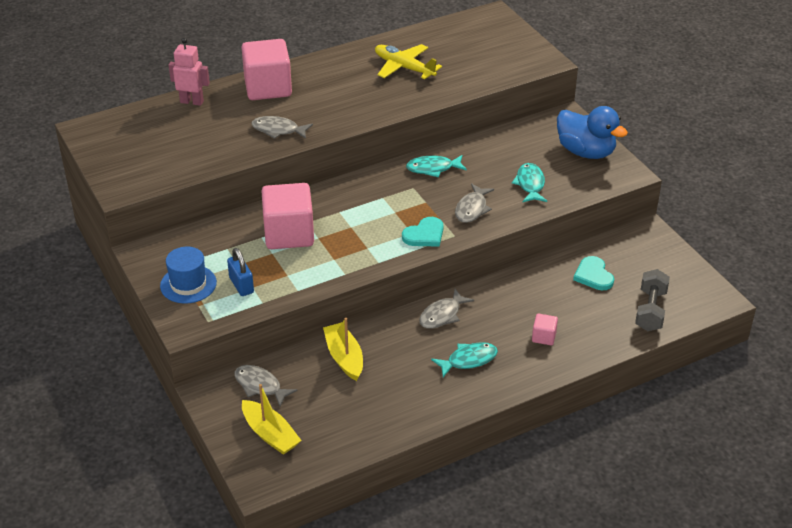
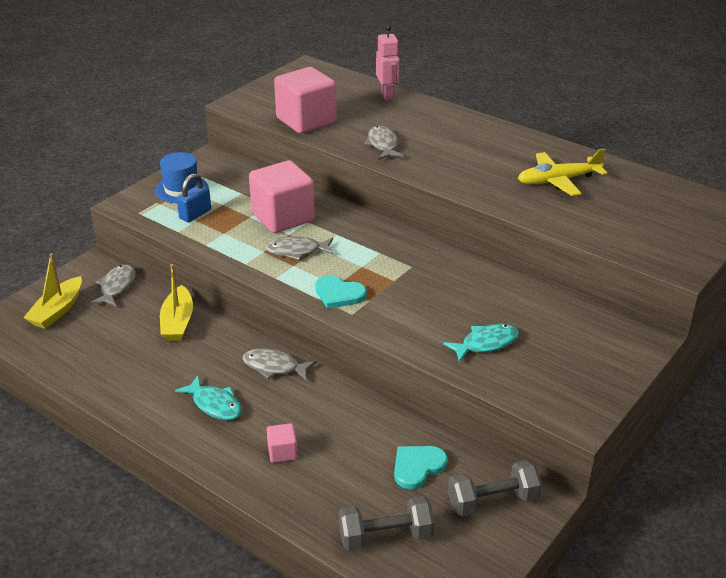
camera: 65 degrees right, 5 degrees down
pink cube [241,39,292,100] -> pink cube moved to [274,67,337,133]
yellow boat [323,318,363,381] -> yellow boat turned 135 degrees clockwise [160,264,193,341]
yellow plane [375,44,442,79] -> yellow plane turned 120 degrees counterclockwise [518,148,607,196]
turquoise fish [406,155,467,177] -> none
grey fish [455,183,494,223] -> grey fish moved to [265,236,334,260]
blue duck [557,106,628,159] -> none
none -> grey dumbbell [448,460,542,517]

